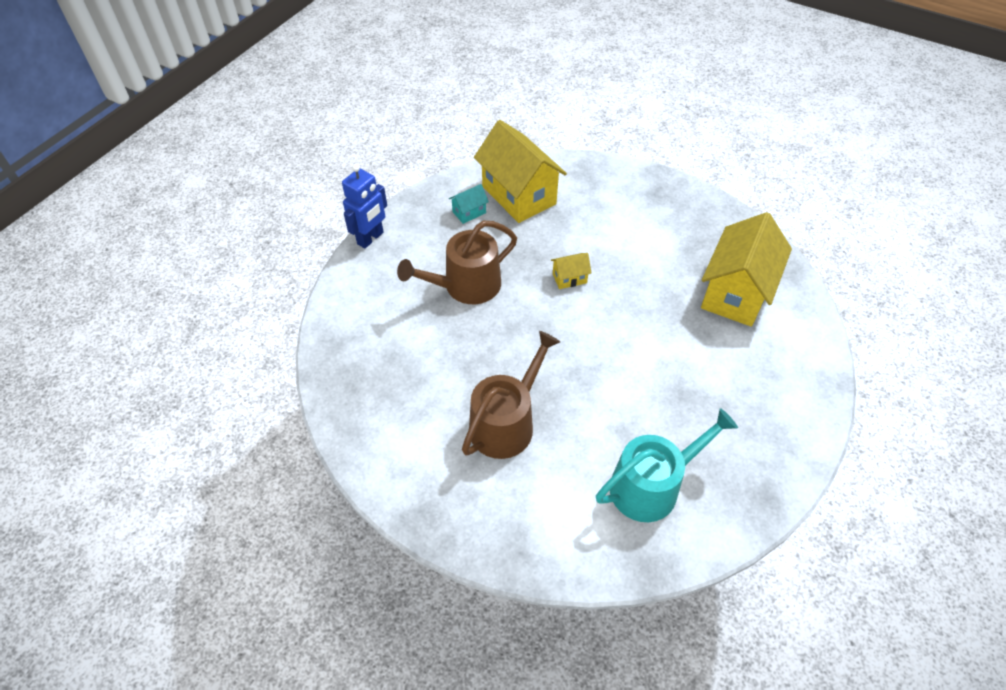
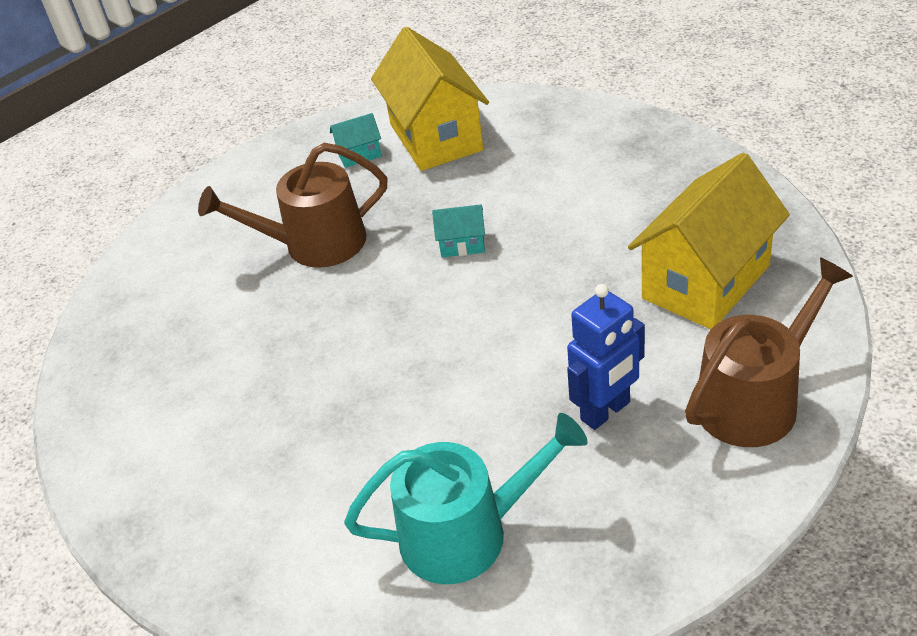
camera: 20 degrees right, 10 degrees down
blue robot [342,164,387,248] -> blue robot moved to [567,284,645,430]
brown watering can [462,331,560,459] -> brown watering can moved to [685,257,853,447]
yellow house [551,253,591,289] -> turquoise house [432,205,485,257]

